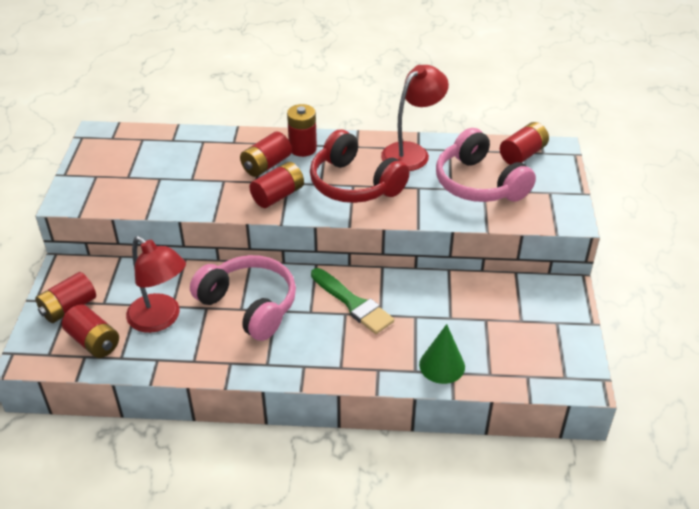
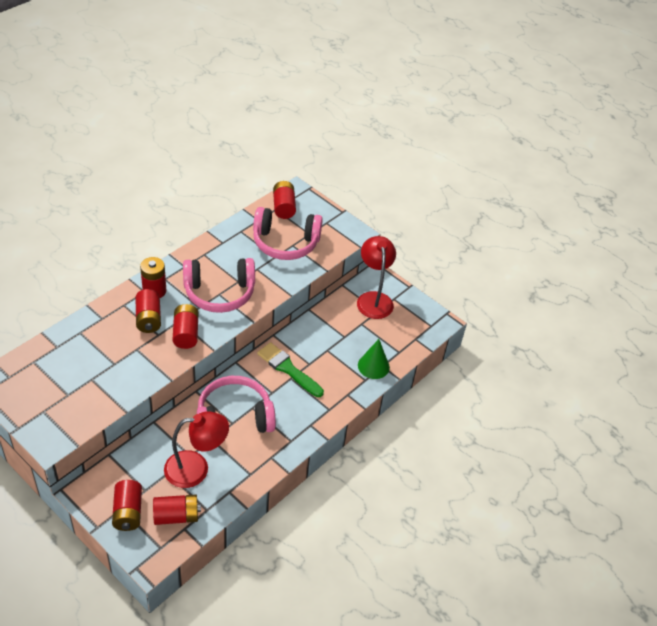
camera: 55 degrees left, 5 degrees up
red headphones [310,130,410,203] -> pink headphones [183,258,255,313]
green brush [311,268,394,334] -> green brush turned 135 degrees counterclockwise [257,342,324,397]
red lamp [381,65,449,171] -> red lamp moved to [357,236,396,319]

